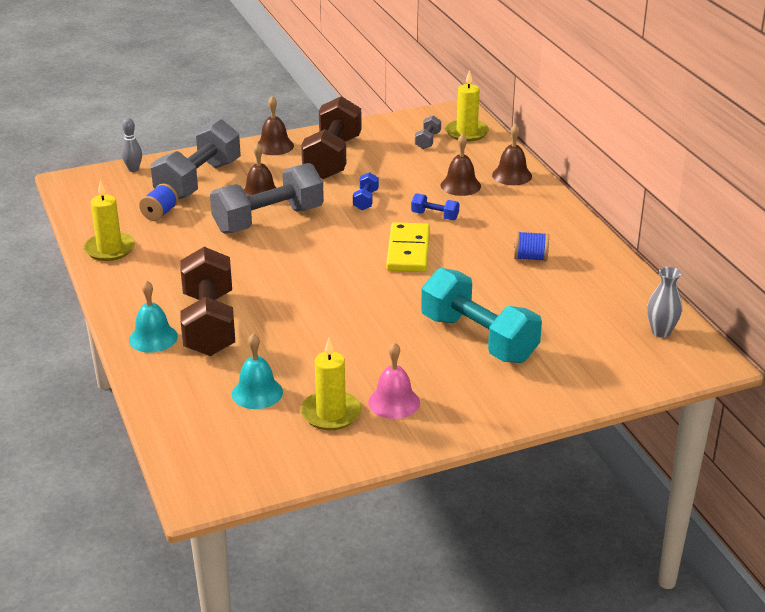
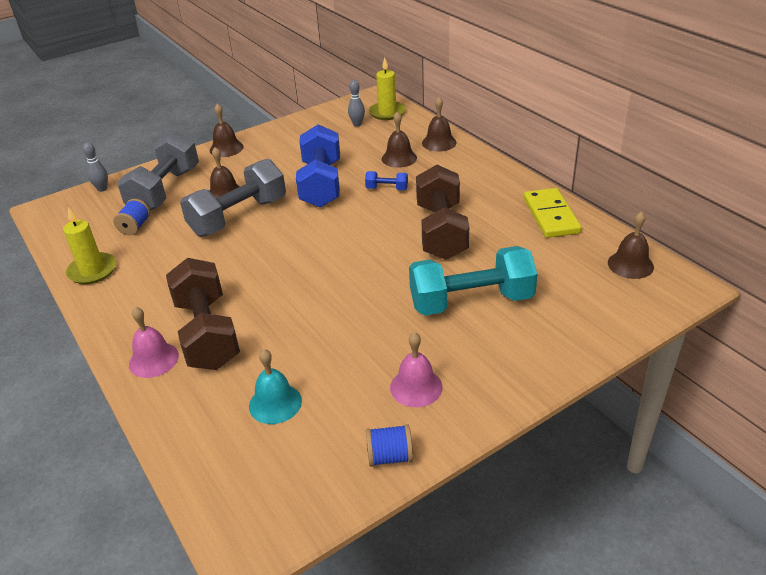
camera: 10 degrees left, 5 degrees up
turquoise bell [129,280,178,353] -> pink bell [129,307,179,378]
brown dumbbell [301,96,362,179] -> brown dumbbell moved to [416,165,469,260]
yellow candle [301,338,361,430] -> none
blue dumbbell [353,172,379,210] -> blue dumbbell [296,124,340,208], size x2.34
yellow domino [386,222,430,272] -> yellow domino moved to [524,188,582,238]
grey dumbbell [415,115,441,149] -> grey bowling pin [348,80,365,126]
turquoise dumbbell [421,268,542,363] -> turquoise dumbbell turned 45 degrees counterclockwise [409,246,538,315]
blue spool [514,231,549,261] -> blue spool moved to [366,424,413,467]
grey vase [647,267,682,338] -> brown bell [608,211,654,279]

